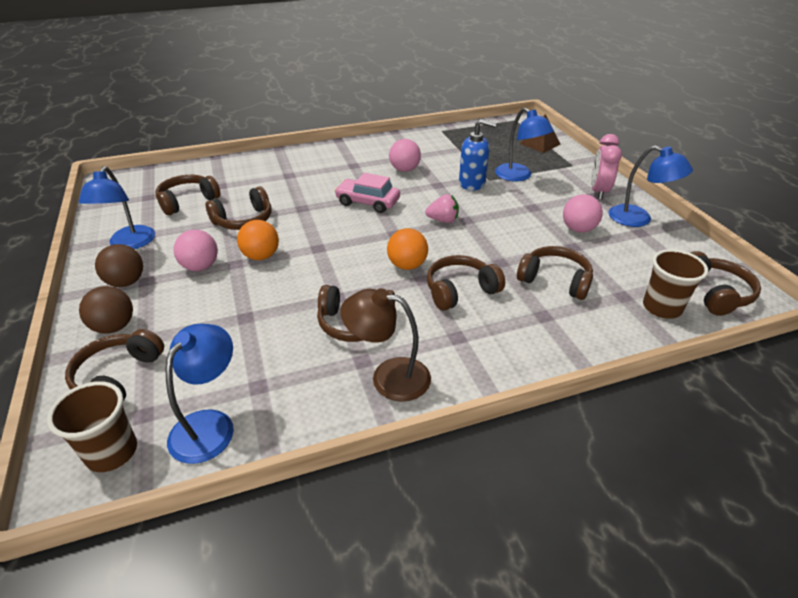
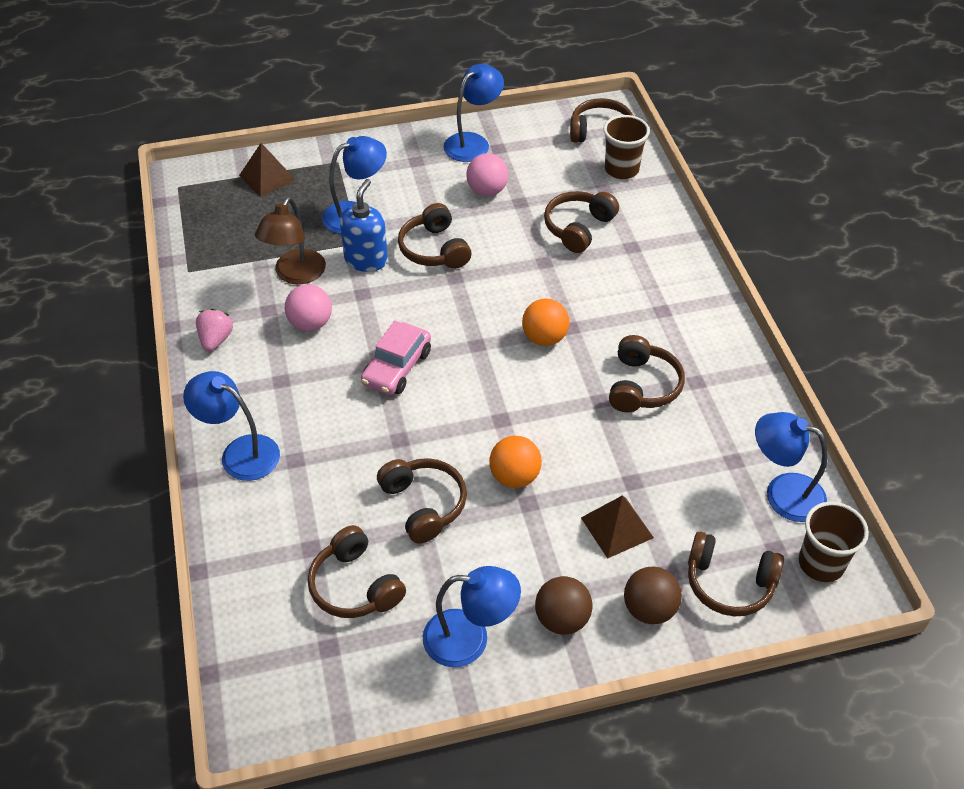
camera: 85 degrees left, 10 degrees up
pink ball [173,230,218,271] -> none
brown lamp [340,288,431,402] -> brown lamp moved to [255,197,326,284]
pink strawberry [425,194,459,223] -> pink strawberry moved to [196,308,233,351]
brown headphones [427,255,505,311] -> brown headphones moved to [398,203,472,269]
pink clock [591,134,622,200] -> none
none -> blue lamp [183,371,280,481]
none -> brown pyramid [581,495,654,559]

